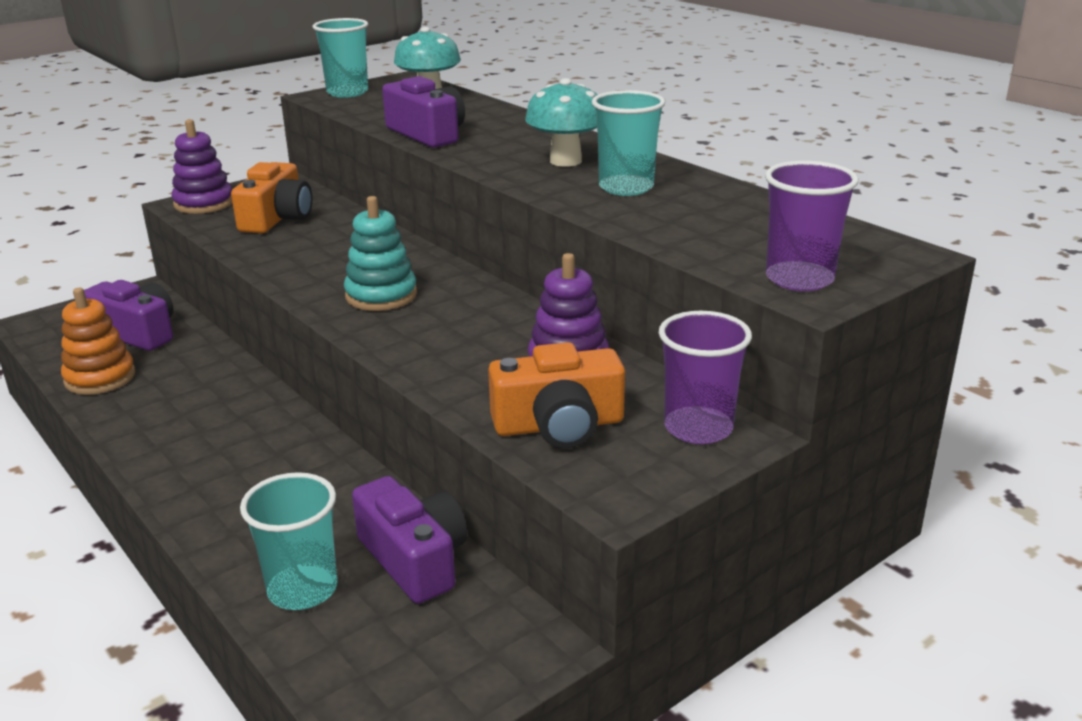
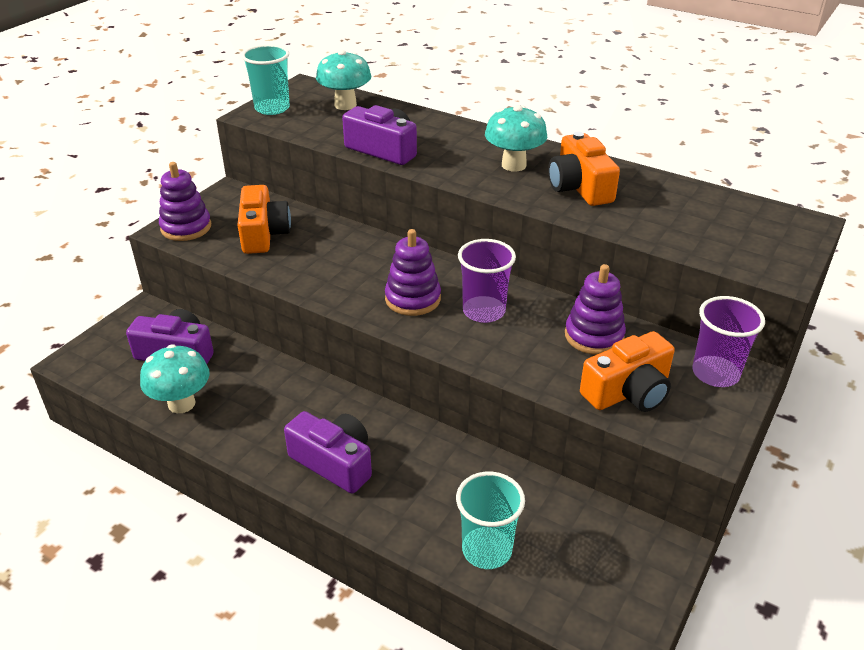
camera: 20 degrees left, 10 degrees up
orange stacking toy [61,288,135,395] -> turquoise mushroom [140,344,210,413]
turquoise stacking toy [344,196,417,311] -> purple stacking toy [385,229,441,316]
purple camera [352,476,467,604] -> purple camera moved to [284,411,372,494]
turquoise cup [592,90,665,196] -> orange camera [548,132,620,206]
purple cup [765,161,859,291] -> purple cup moved to [458,239,516,323]

